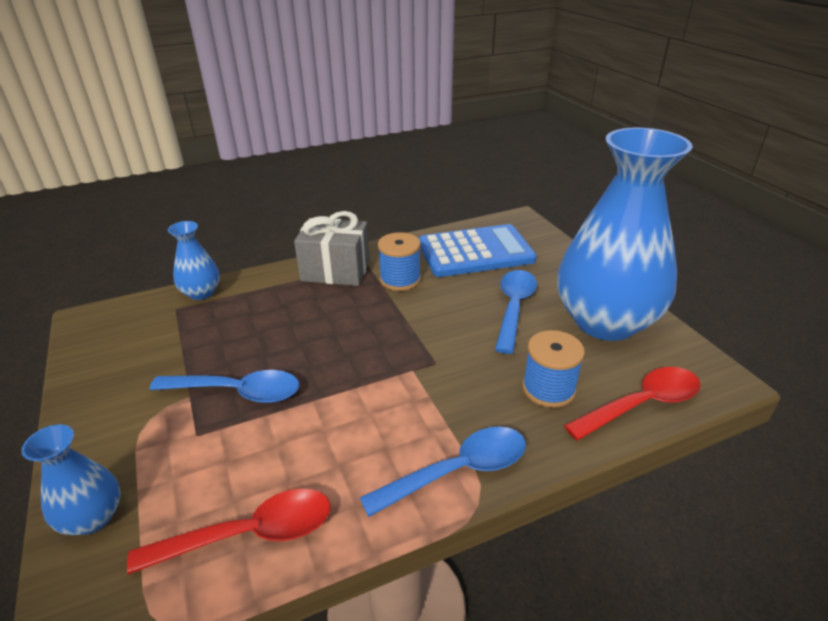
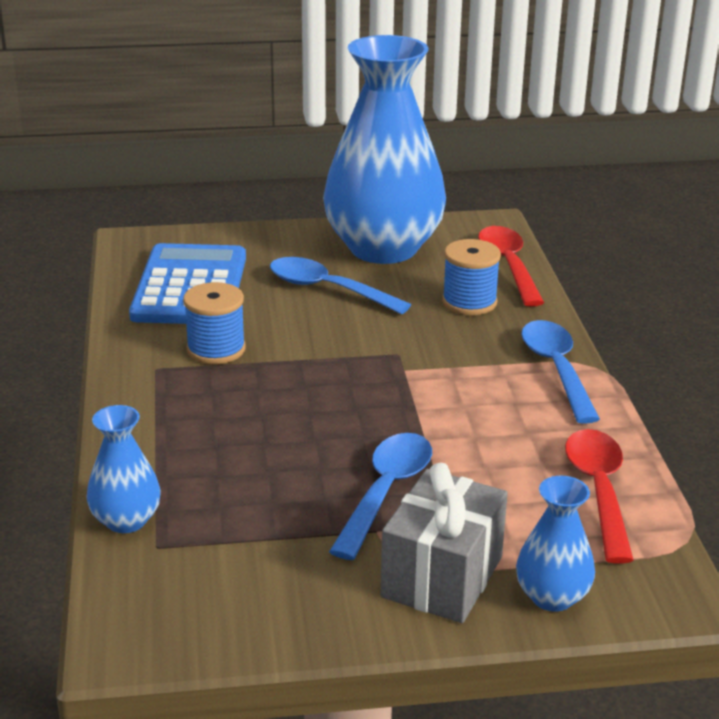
camera: 75 degrees left, 5 degrees down
grey gift [294,211,370,286] -> grey gift moved to [380,463,508,623]

